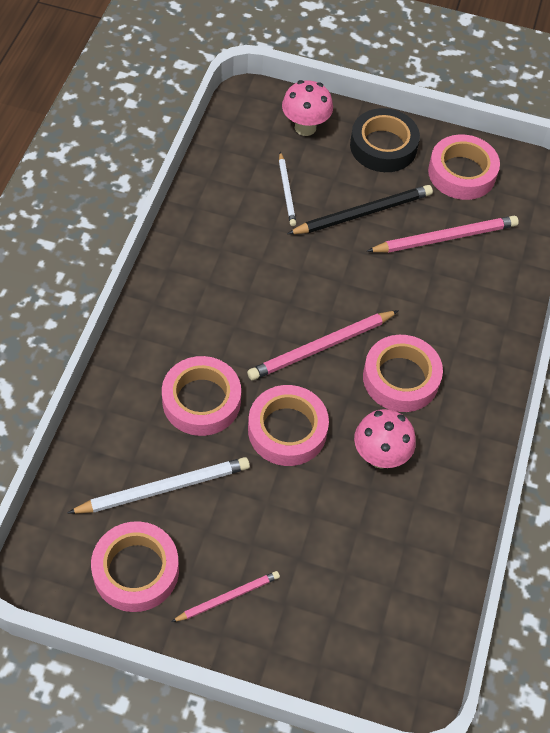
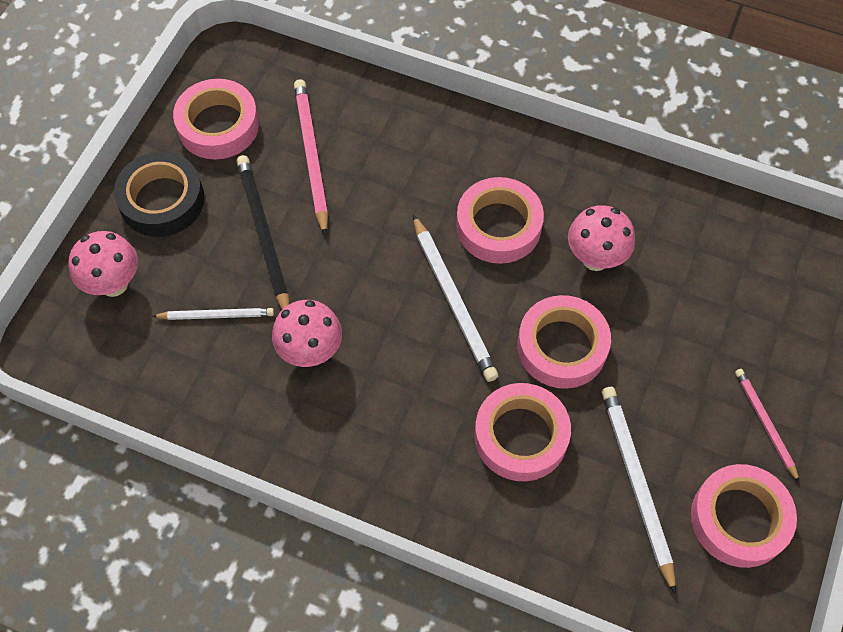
camera: 80 degrees left, 5 degrees up
pink pencil [247,310,399,380] -> white pencil [413,215,498,382]
none -> pink mushroom [272,300,342,367]

